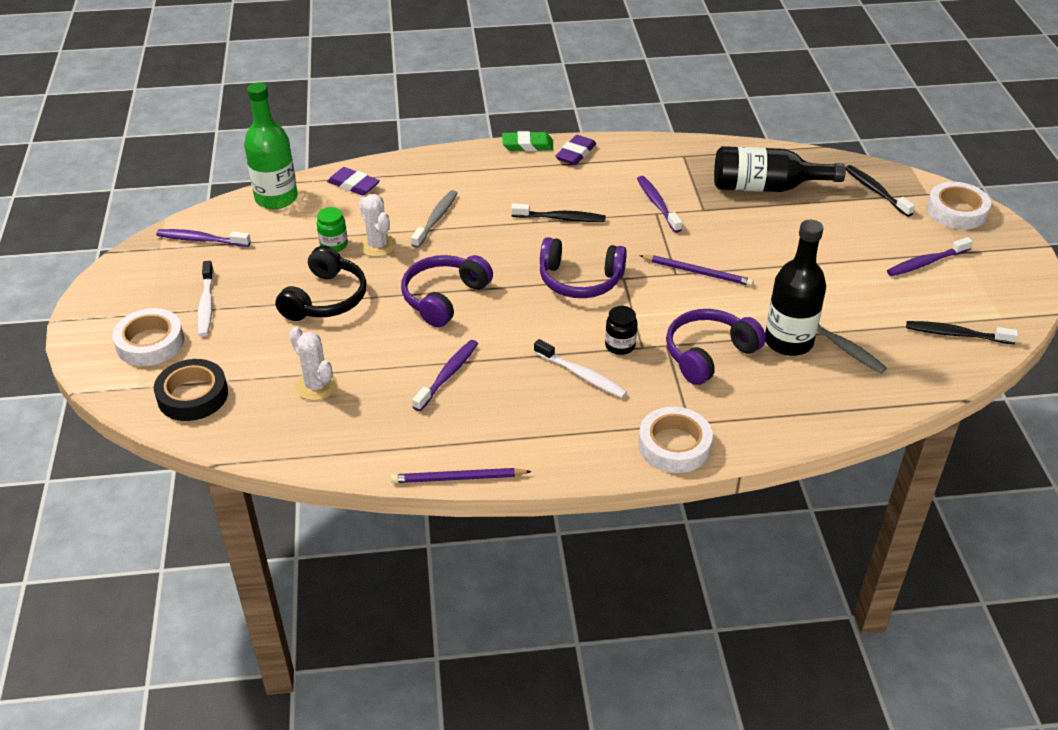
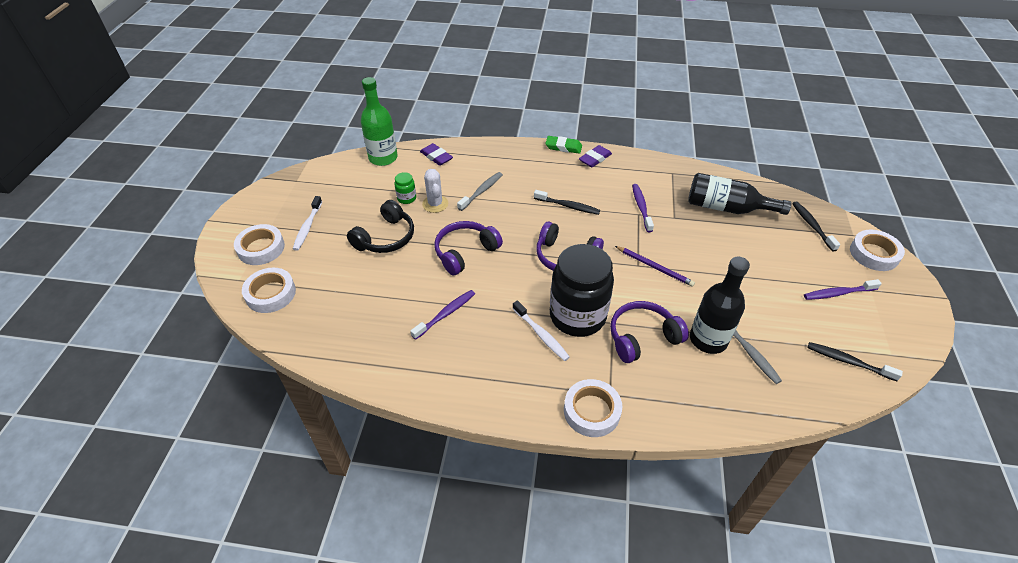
camera: 15 degrees right, 5 degrees up
black tape [154,359,228,421] -> white tape [242,268,296,313]
purple toothbrush [156,229,251,247] -> none
white cactus [289,327,338,401] -> none
purple pencil [391,468,532,483] -> none
black jar [605,306,637,355] -> black jar [550,244,614,337], size x2.48

